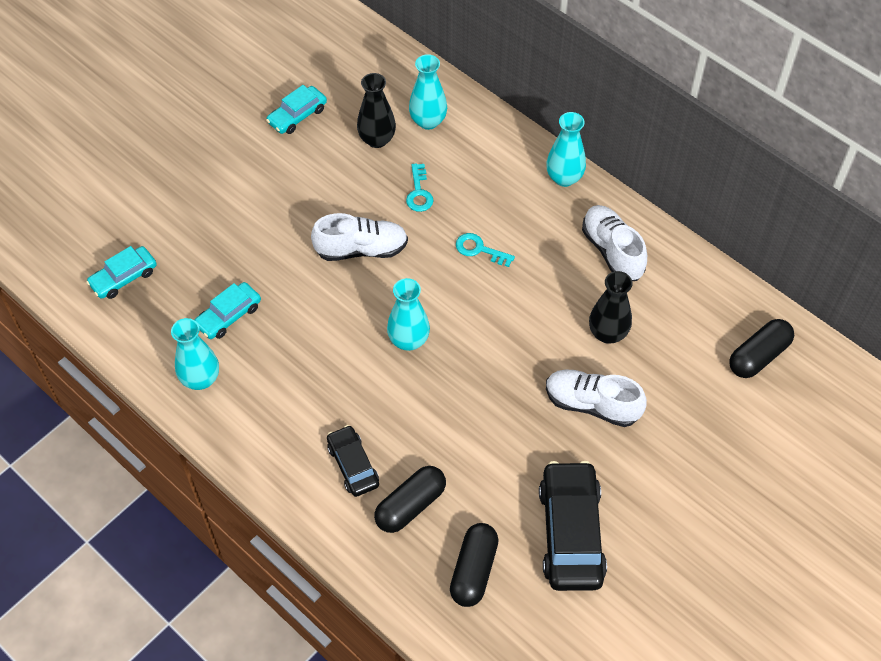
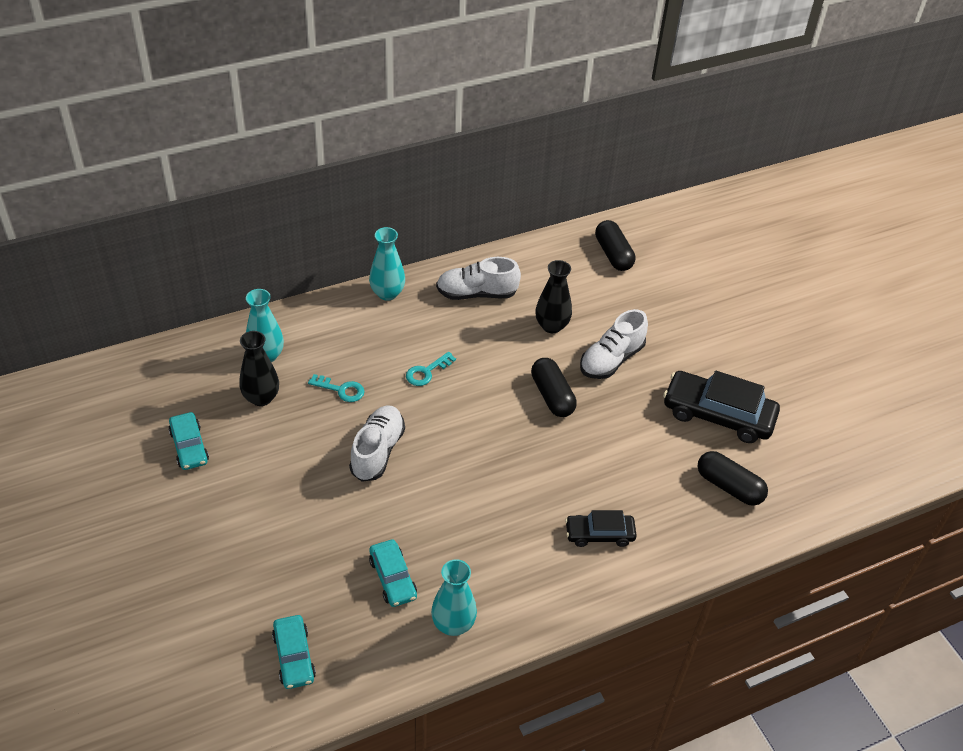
camera: 70 degrees left, 10 degrees down
black capsule [374,466,446,533] -> black capsule moved to [531,358,577,417]
turquoise vase [387,278,430,351] -> none

